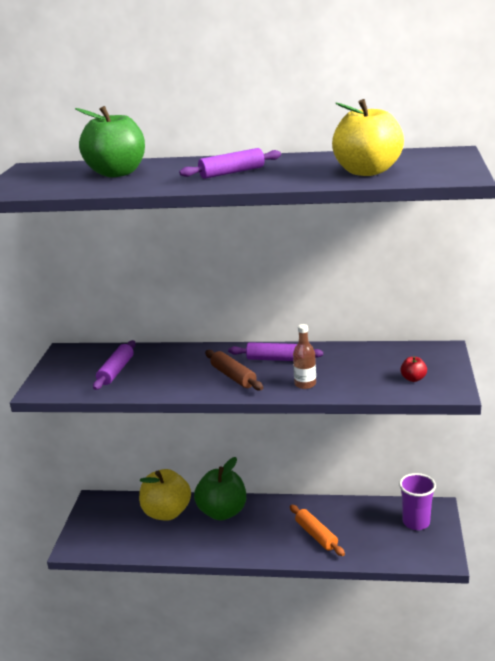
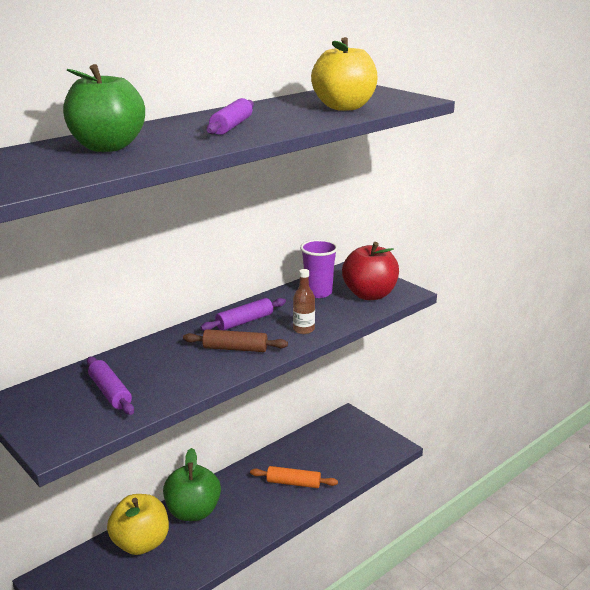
camera: 50 degrees left, 0 degrees up
purple cup [399,473,436,530] -> purple cup moved to [300,240,338,298]
red apple [400,356,427,382] -> red apple [342,242,399,300], size x2.40

